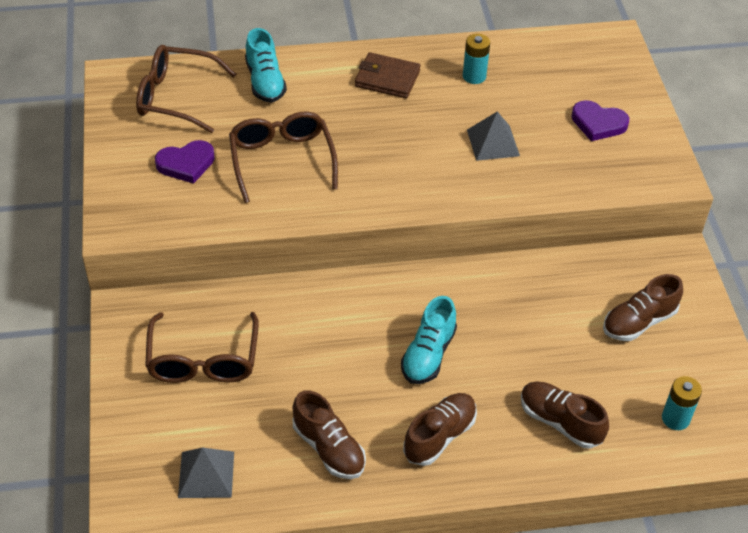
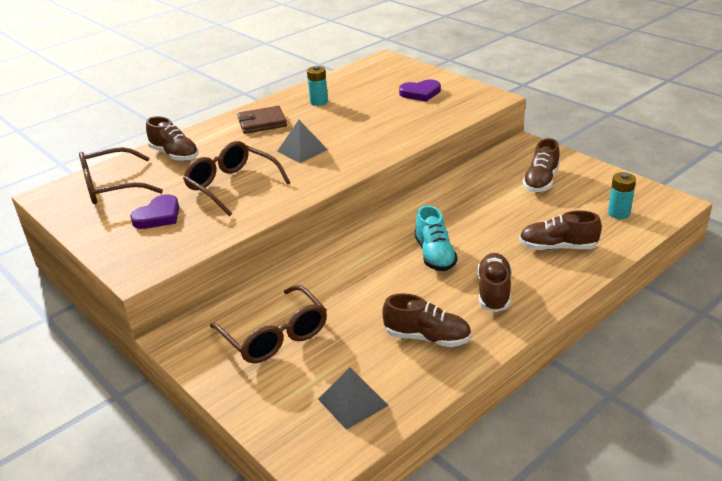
camera: 30 degrees left, 15 degrees down
turquoise shoe [245,28,287,103] -> brown shoe [146,116,199,161]
grey pyramid [467,112,520,161] -> grey pyramid moved to [277,120,328,163]

